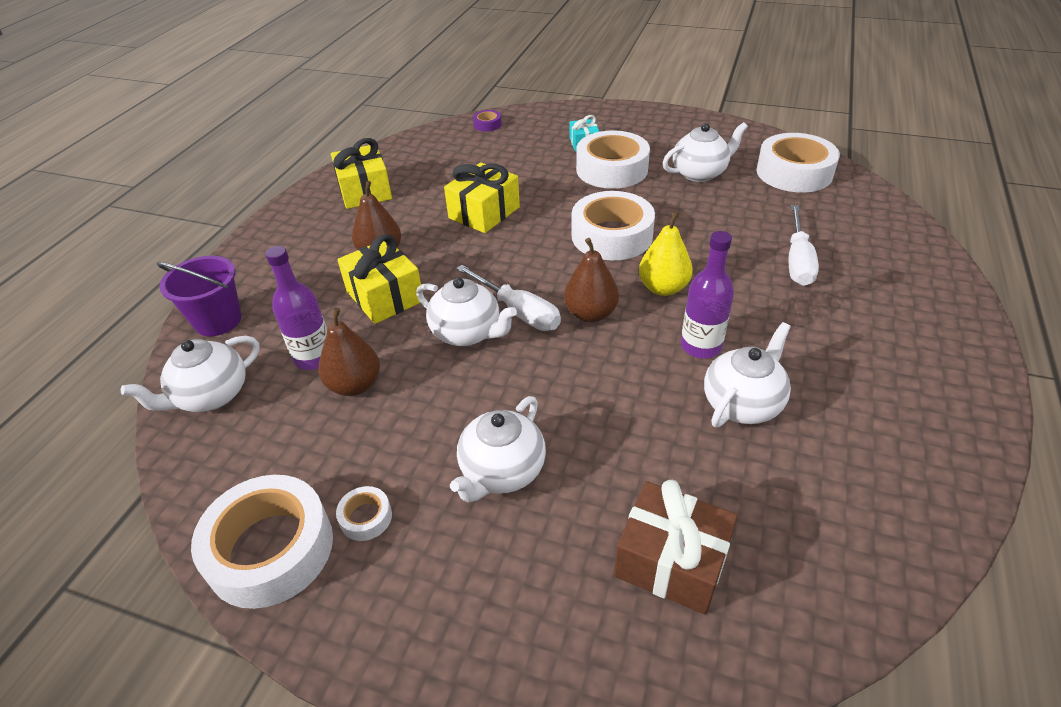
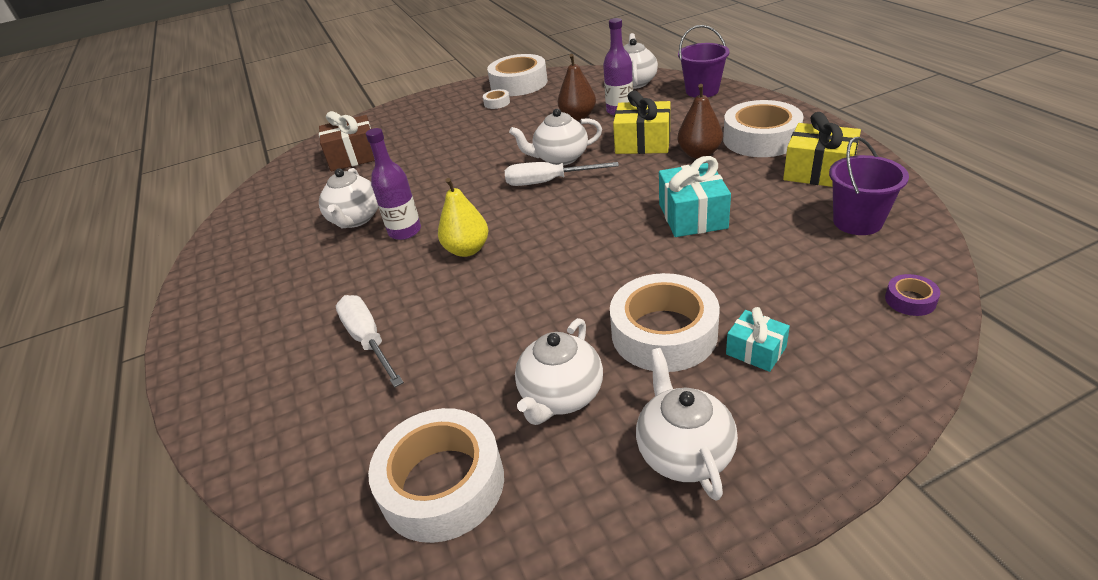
camera: 140 degrees right, 5 degrees down
yellow gift [444,162,520,233] -> turquoise gift [659,156,731,237]
white teapot [450,396,546,502] -> white teapot moved to [636,348,738,501]
brown pear [564,238,619,322] -> none
white tape [572,191,655,261] -> white tape moved to [723,100,804,157]
none -> purple bucket [829,137,909,235]

